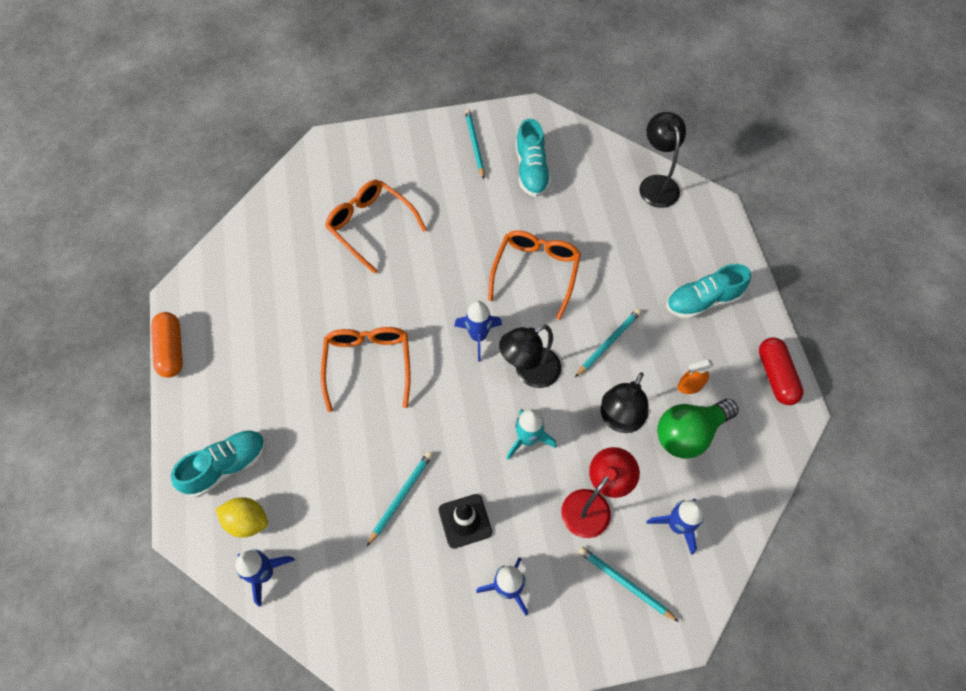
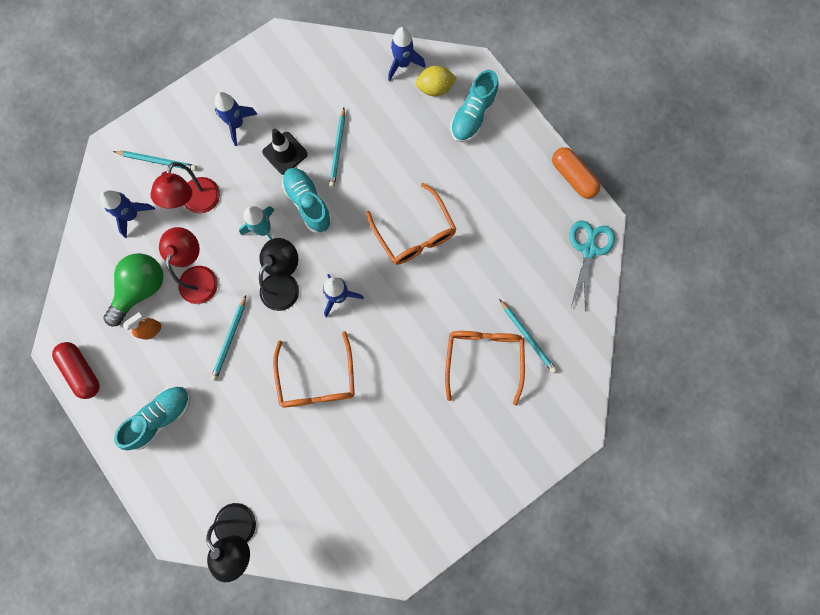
camera: 155 degrees right, 15 degrees up
orange glasses [325,180,427,274] -> orange glasses turned 105 degrees counterclockwise [445,331,525,405]
turquoise pencil [465,109,484,179] -> turquoise pencil moved to [499,299,557,373]
turquoise shoe [515,118,551,197] -> turquoise shoe moved to [282,168,332,233]
black lamp [601,372,648,433] -> red lamp [159,227,218,304]
none -> turquoise scissors [570,220,615,312]

